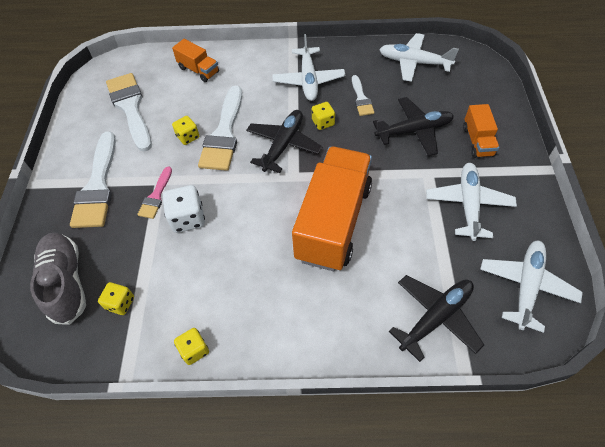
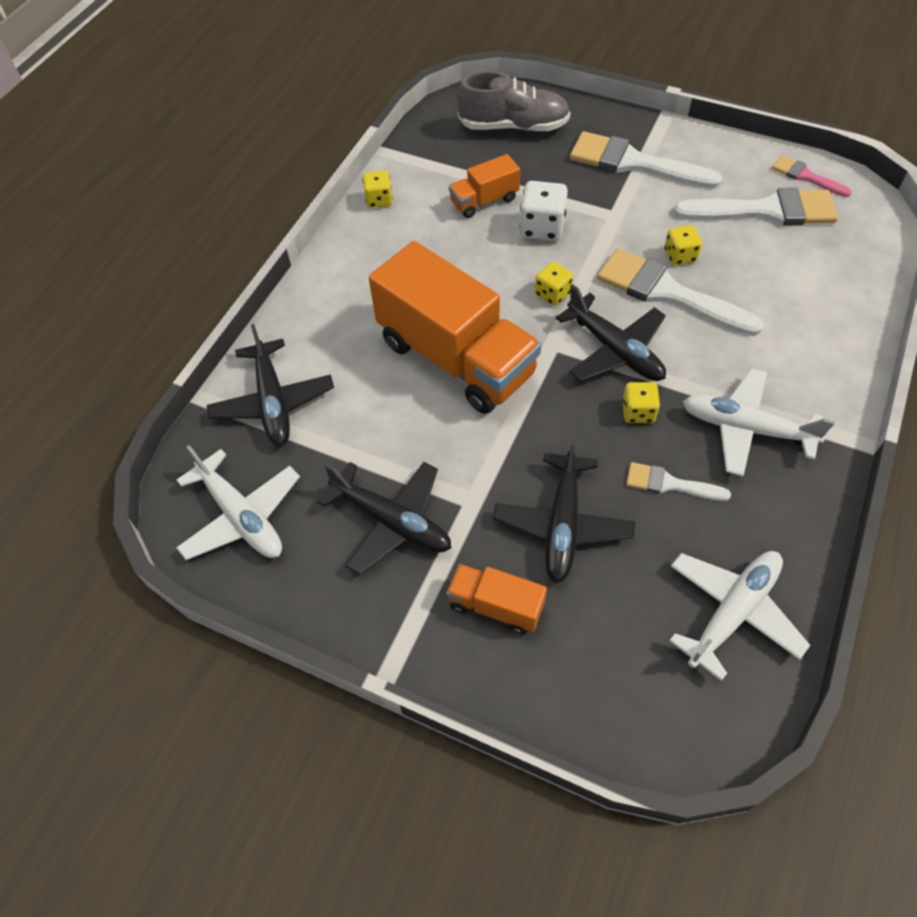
camera: 115 degrees right, 0 degrees up
yellow dice [98,282,134,315] -> yellow dice moved to [535,262,573,306]
pink brush [138,166,172,219] -> pink brush moved to [772,155,852,197]
orange truck [172,39,219,82] -> orange truck moved to [449,154,520,218]
white plane [426,163,517,241] -> black plane [318,462,451,576]

